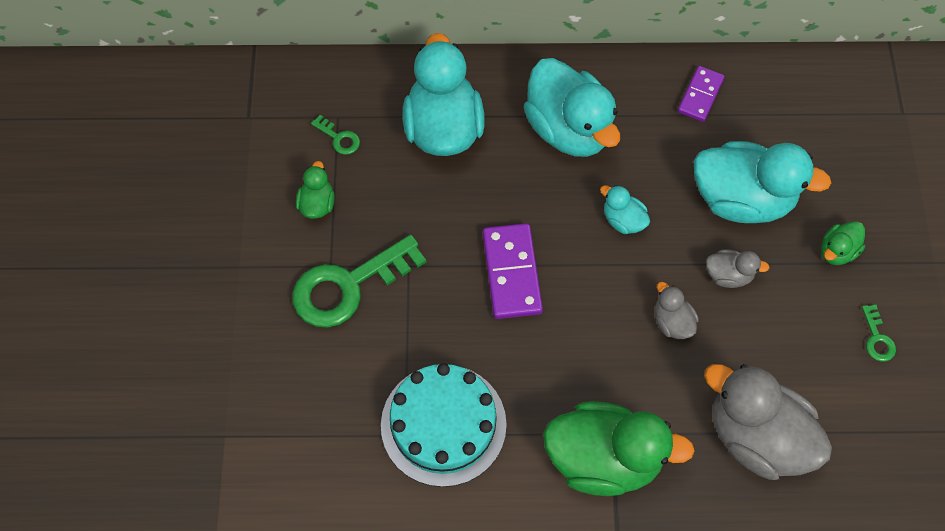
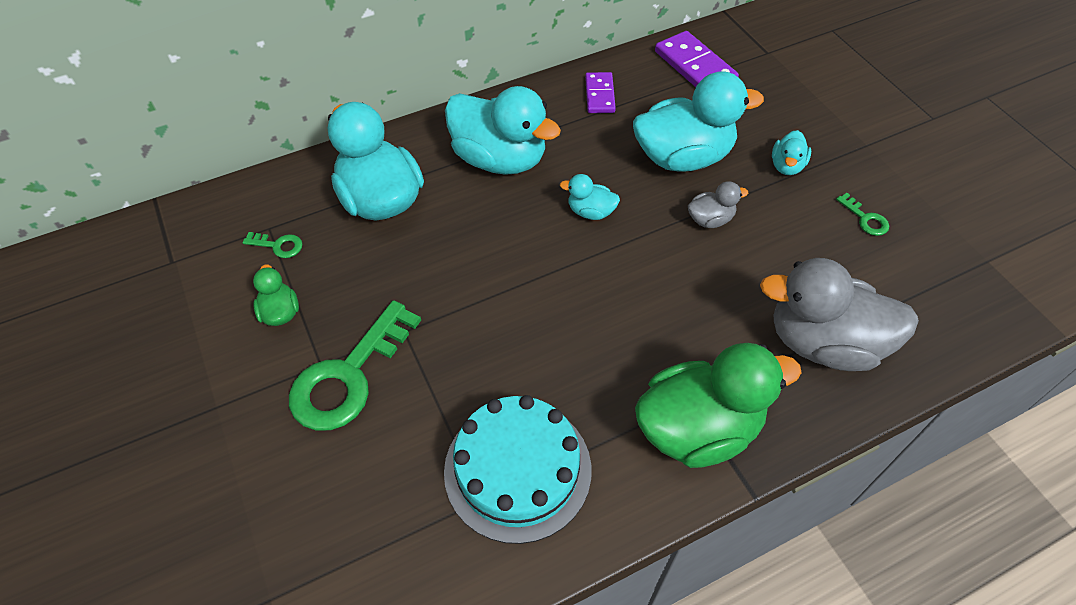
camera: 25 degrees left, 10 degrees down
purple domino [483,223,543,319] -> purple domino moved to [655,31,739,87]
grey duck [655,282,699,339] -> none
green duck [821,221,865,265] -> turquoise duck [772,130,811,175]

